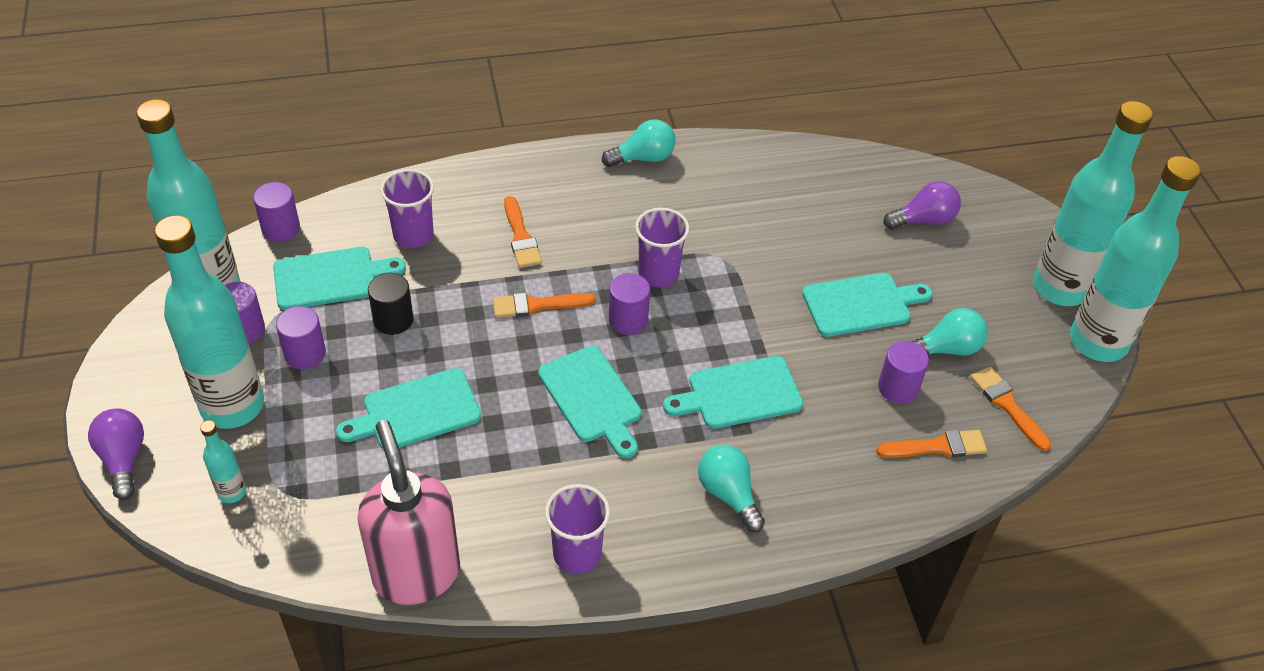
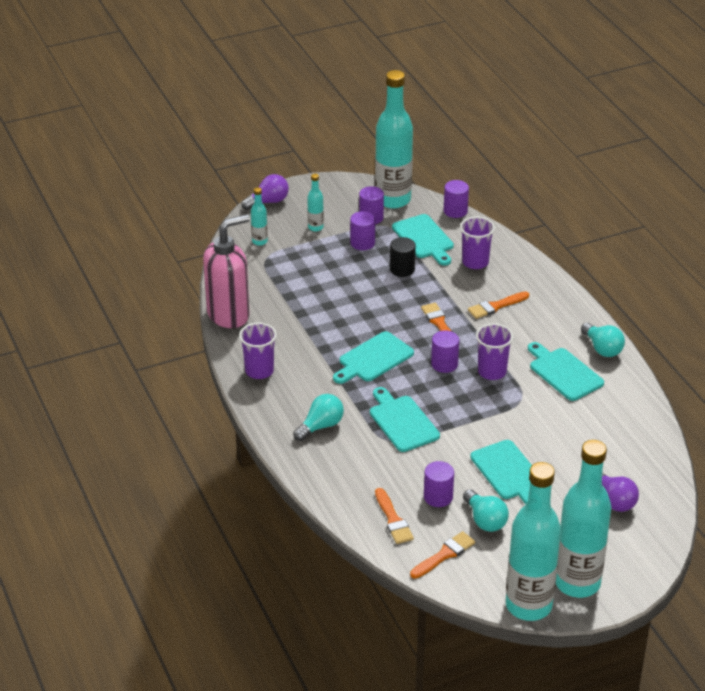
camera: 80 degrees right, 10 degrees down
turquoise bottle [154,215,264,429] -> turquoise bottle [307,174,324,231], size x0.43
turquoise cutting board [336,368,481,449] -> turquoise cutting board moved to [528,342,604,401]

